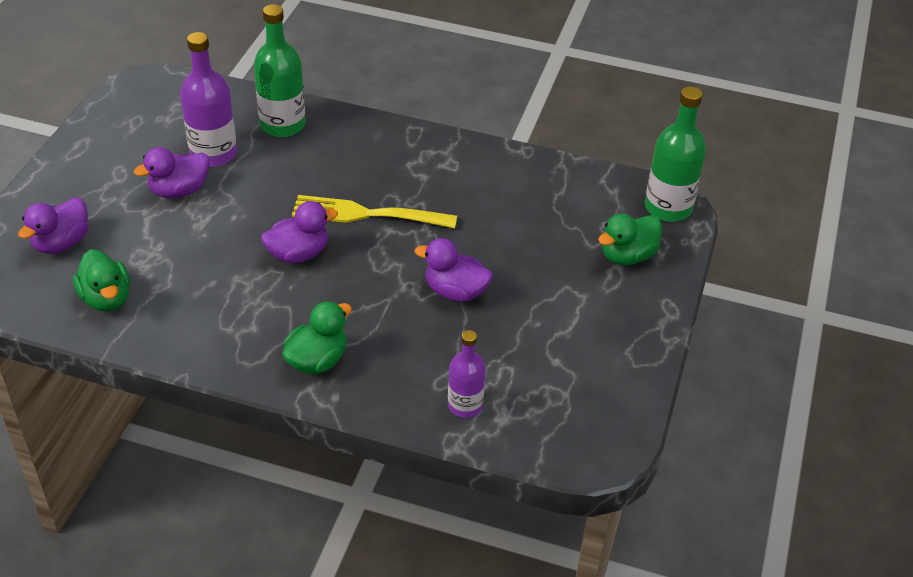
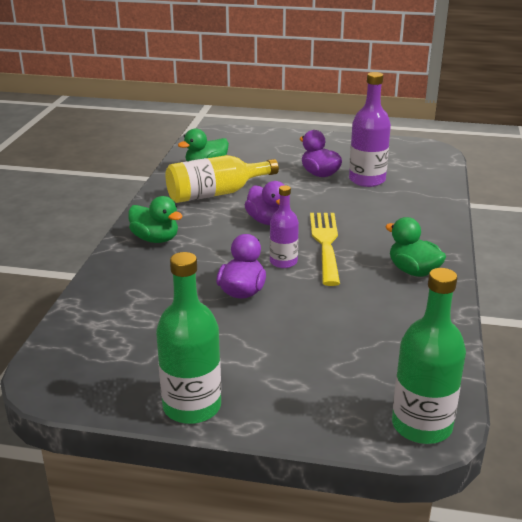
camera: 85 degrees right, 15 degrees down
purple duck [18,197,88,254] -> none
green bottle [254,4,306,137] -> green bottle moved to [156,252,221,424]
purple bottle [448,330,486,418] -> purple bottle moved to [270,185,299,268]
green duck [598,213,662,265] -> green duck moved to [385,217,446,277]
none -> yellow bottle [166,155,279,203]

